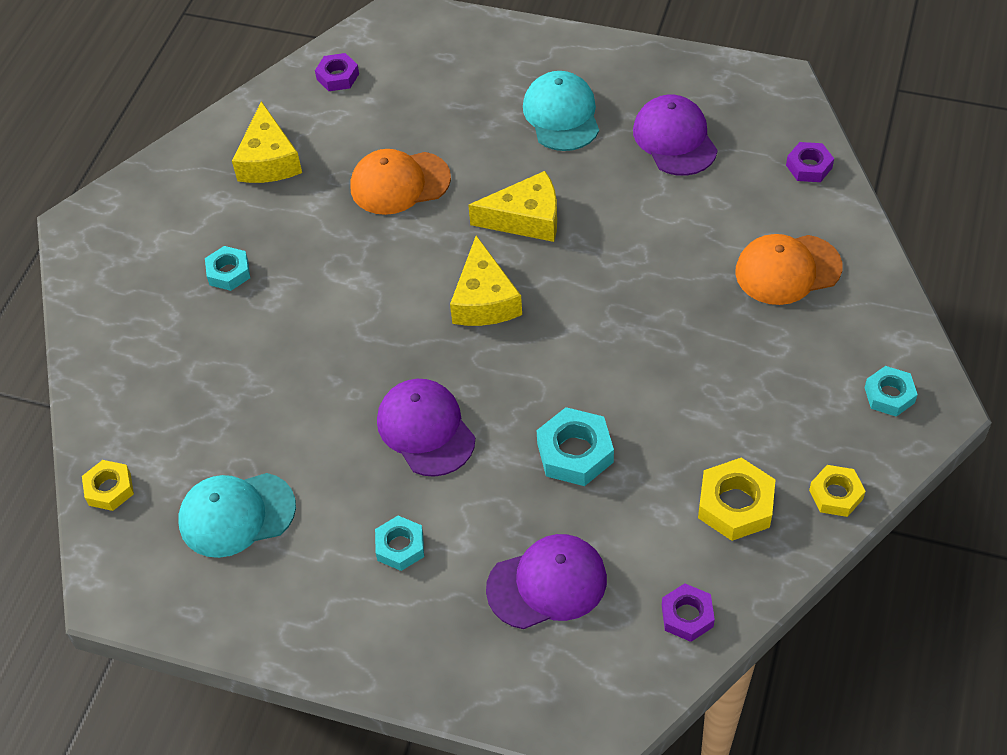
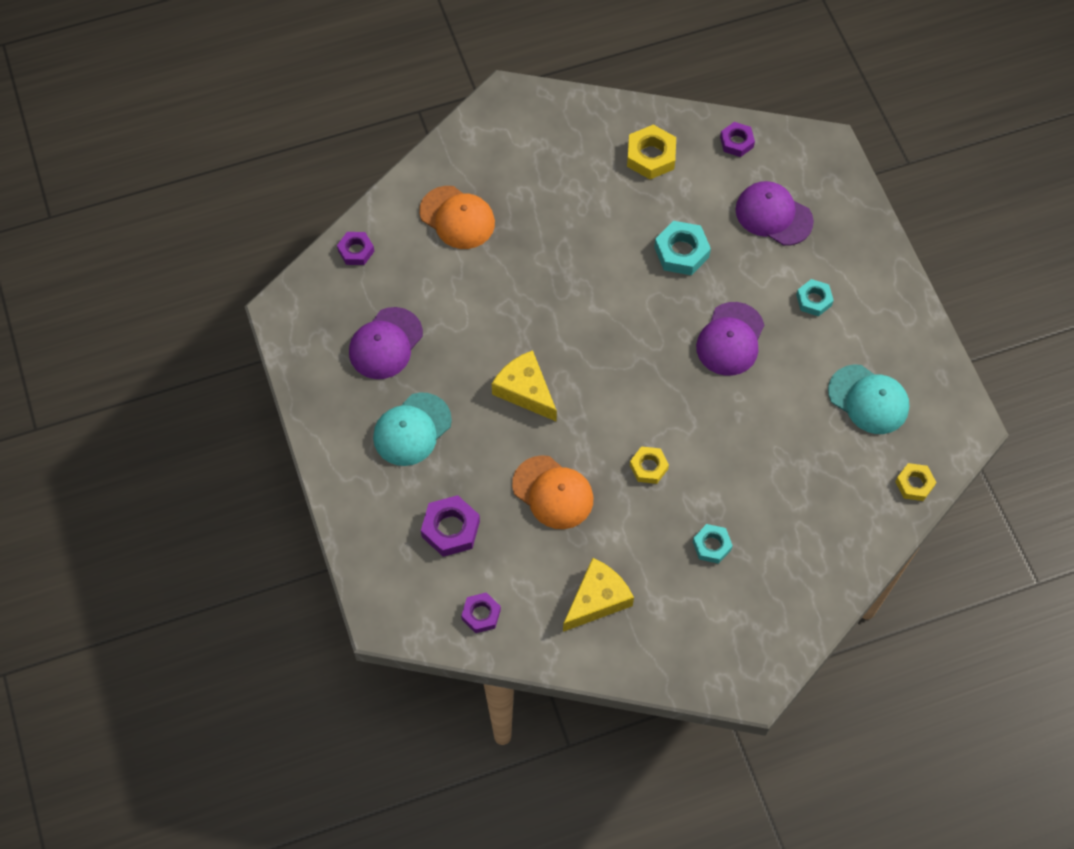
camera: 130 degrees left, 10 degrees up
yellow cheese [450,236,522,326] -> none
yellow nut [809,465,866,517] -> yellow nut moved to [630,446,669,484]
turquoise nut [864,366,918,417] -> none
none -> purple nut [421,495,480,557]

